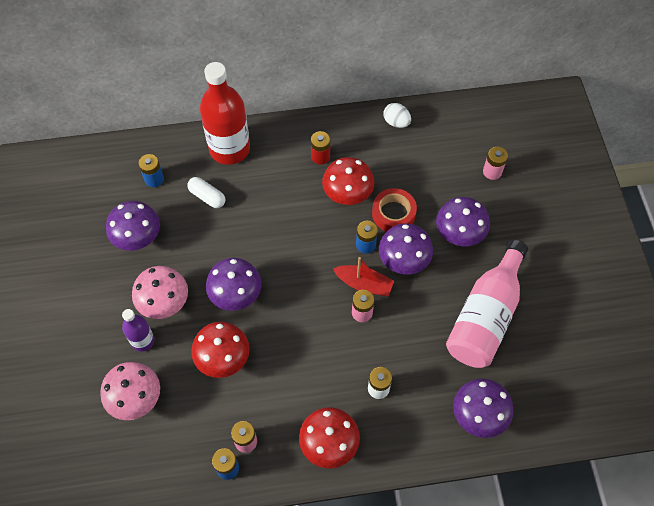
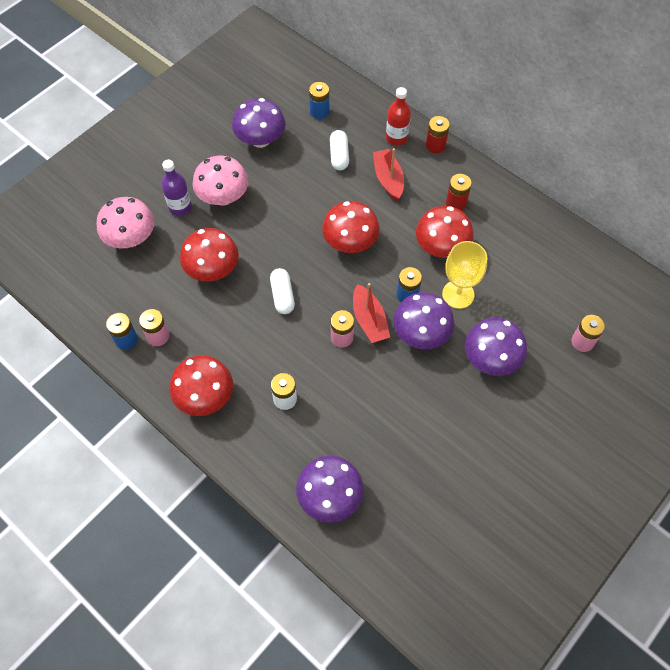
camera: 50 degrees right, 0 degrees up
red bottle [200,62,250,165] -> red bottle [386,87,411,146], size x0.51
purple mushroom [206,258,262,311] -> none
red tape [372,188,417,232] -> yellow goblet [442,241,487,309]
white egg [383,103,411,128] -> none
pink bottle [446,240,528,368] -> none
none -> white capsule [270,268,295,314]
none -> red mushroom [322,201,380,253]
none -> red boat [373,148,404,201]
none -> red battery [426,116,450,154]

